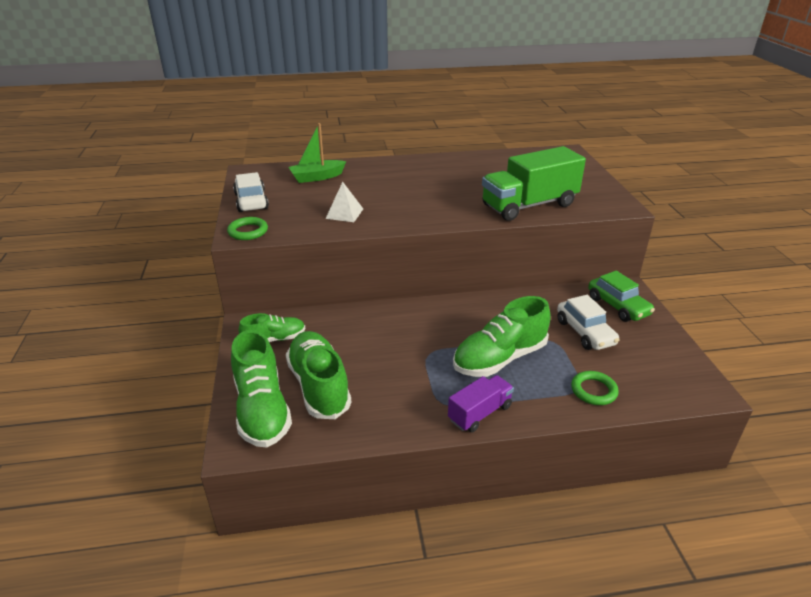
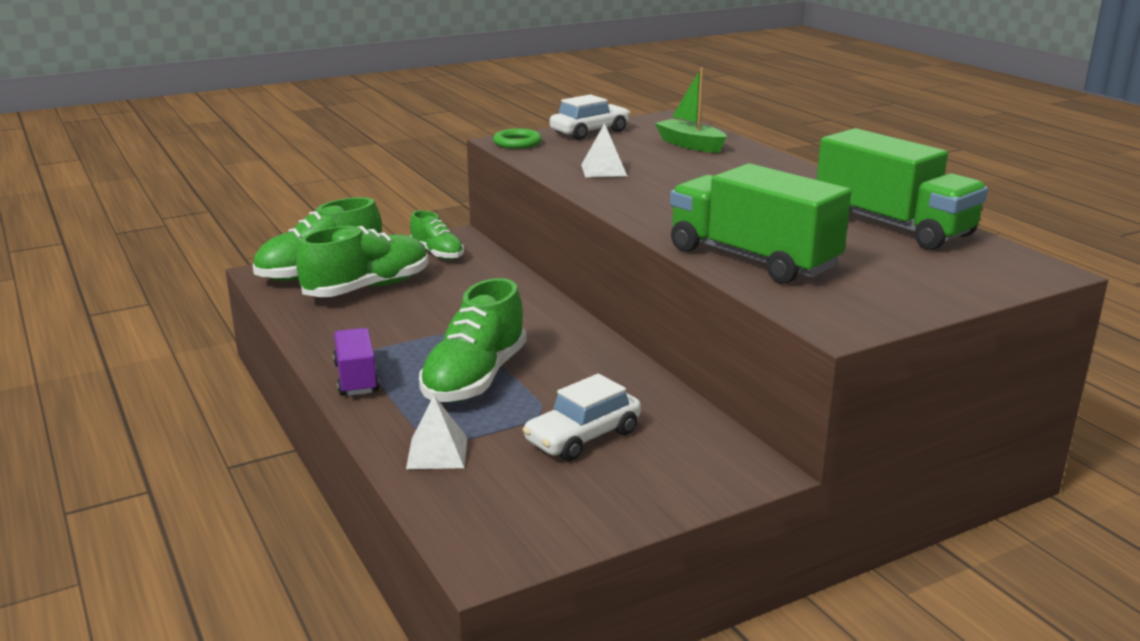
camera: 70 degrees right, 10 degrees down
purple truck [448,375,514,432] -> purple truck turned 135 degrees counterclockwise [333,328,380,396]
green shoe [453,296,551,377] -> green shoe turned 105 degrees counterclockwise [419,278,526,402]
green ring [571,371,619,405] -> white pyramid [406,396,467,469]
green car [588,271,655,322] -> none
none -> green truck [817,128,988,250]

